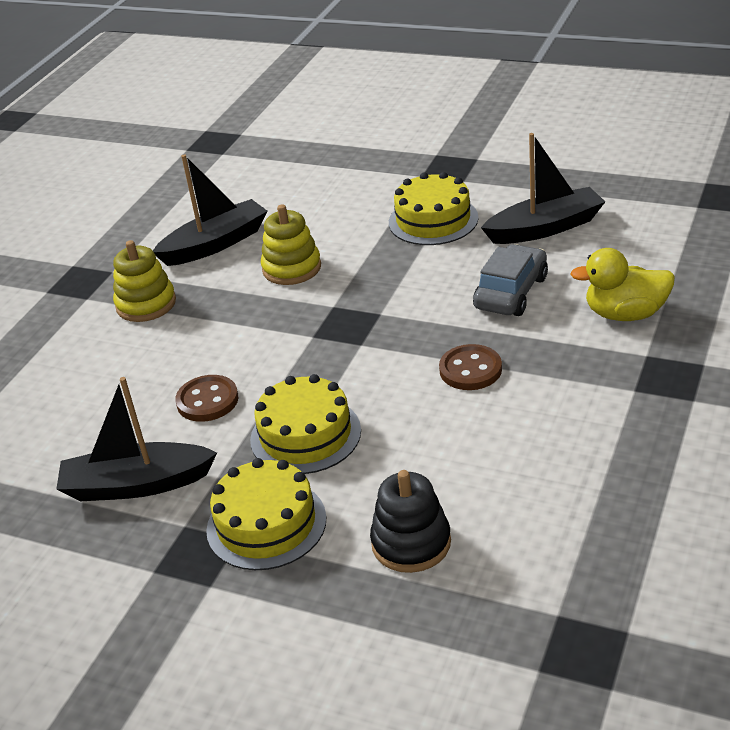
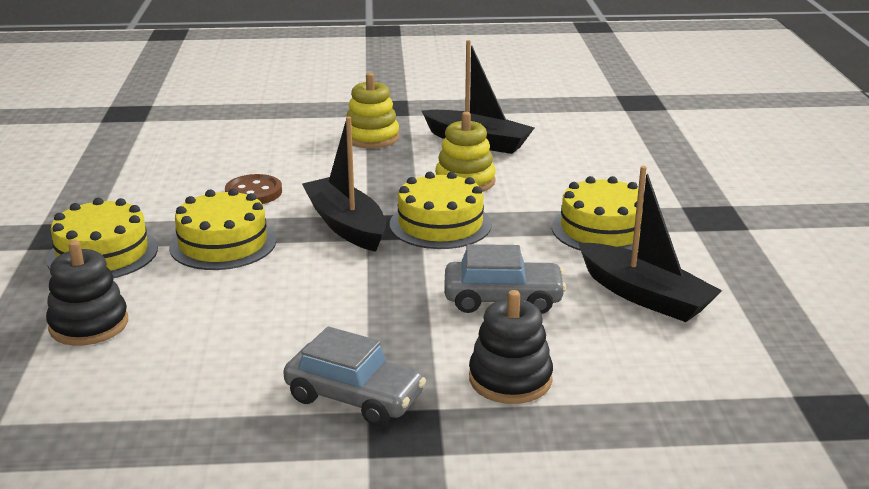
camera: 60 degrees right, 10 degrees down
black boat [56,377,217,501] -> black boat moved to [302,116,386,252]
brown button [439,344,502,390] -> none
yellow duck [570,248,675,321] -> black stacking toy [469,290,553,404]
none -> grey car [283,326,426,426]
none -> yellow cake [390,172,492,249]

